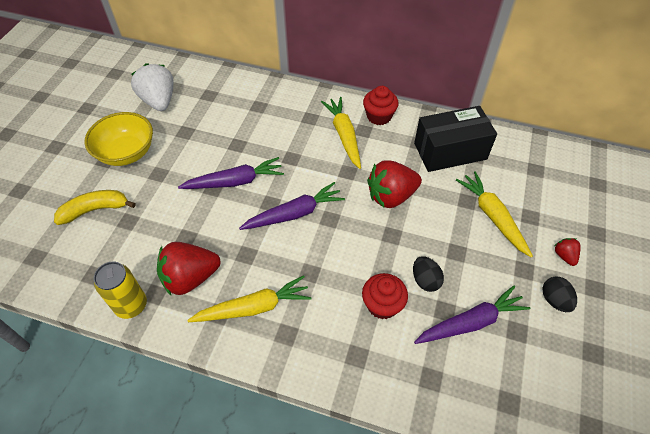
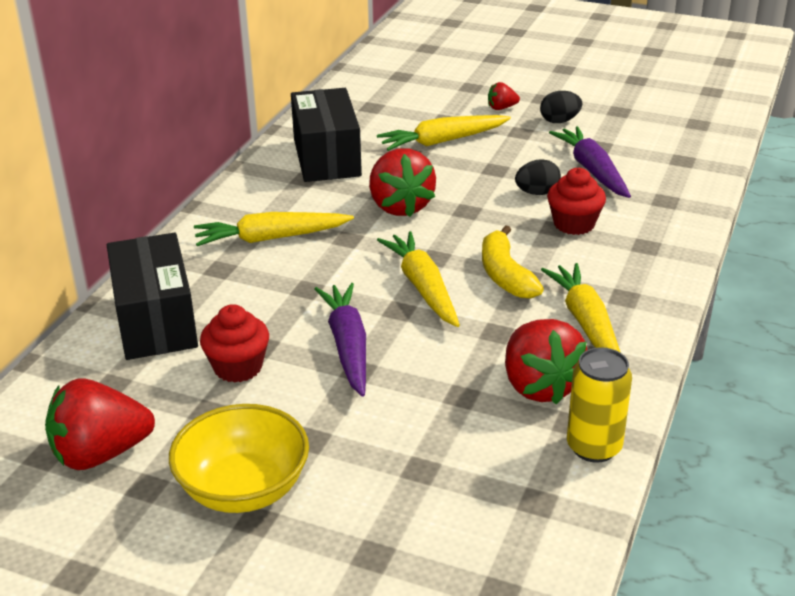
camera: 85 degrees left, 20 degrees down
yellow banana [54,190,136,225] -> yellow banana moved to [482,225,544,299]
white strawberry [131,63,174,111] -> red strawberry [45,379,155,470]
purple carrot [239,182,345,230] -> yellow carrot [377,231,460,327]
red cupcake [363,86,399,125] -> red cupcake moved to [200,304,269,383]
none -> black box [107,233,198,360]

